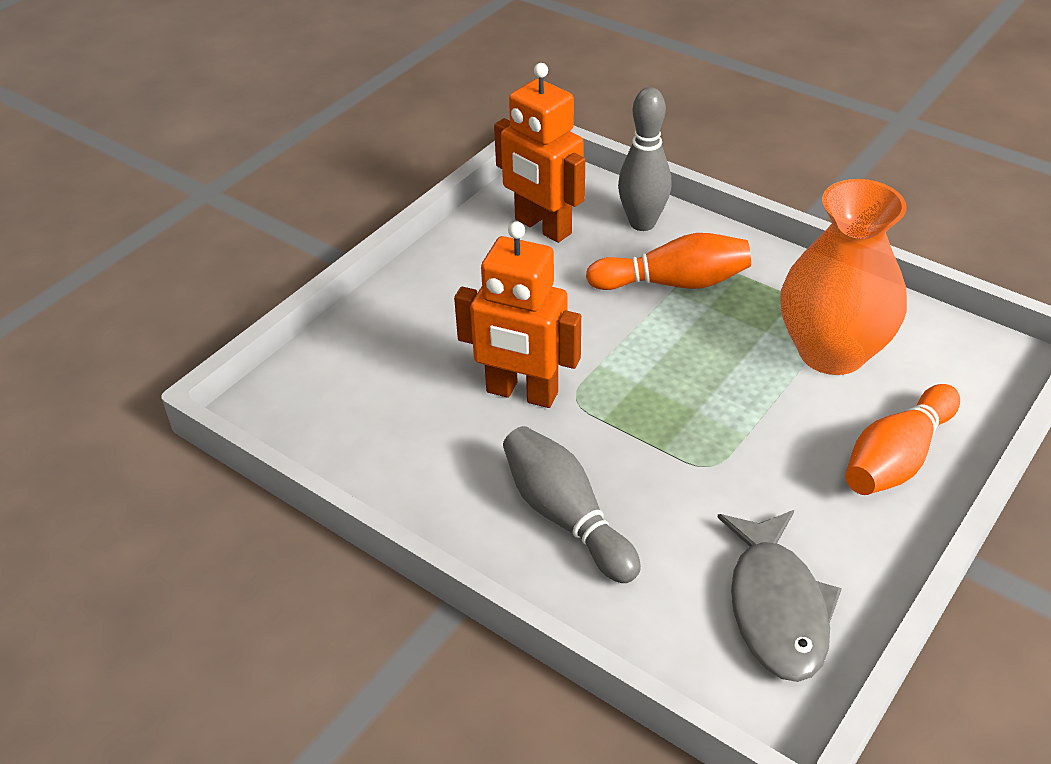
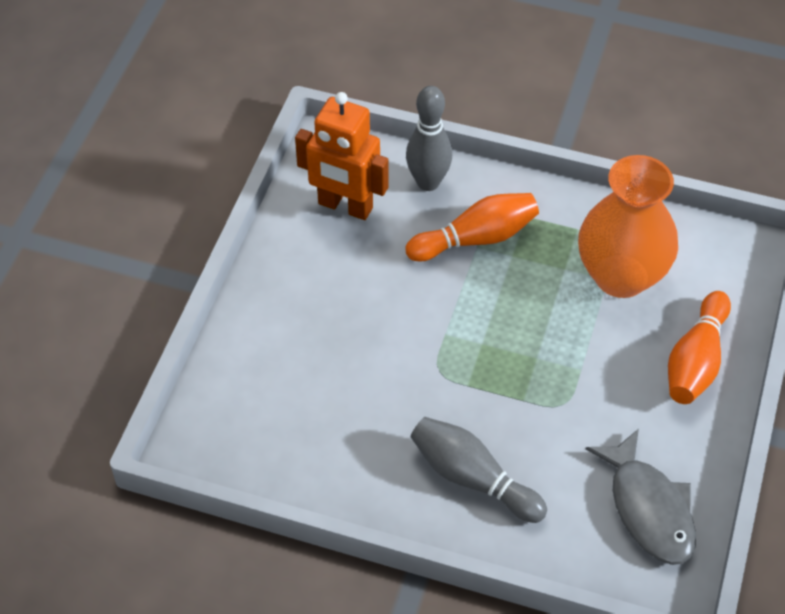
camera: 20 degrees left, 10 degrees up
orange robot [454,221,581,408] -> none

